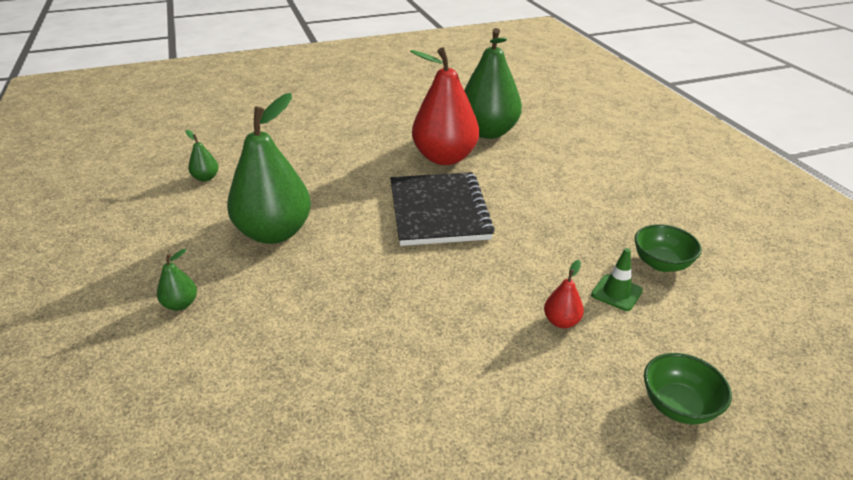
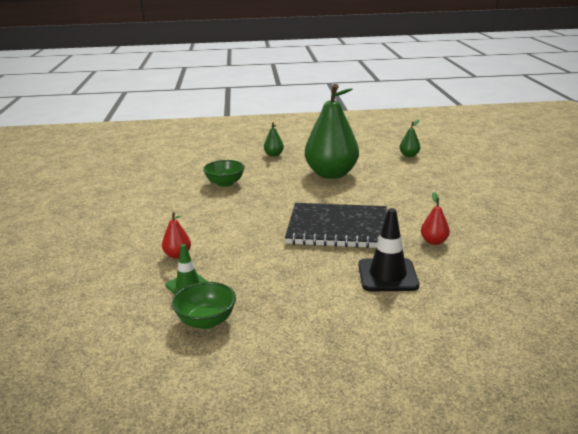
camera: 105 degrees right, 10 degrees down
red pear [410,47,479,165] -> red pear [421,192,450,245], size x0.41
green pear [464,28,522,139] -> none
green bowl [644,353,732,424] -> green bowl moved to [203,160,245,187]
none -> black traffic cone [358,208,419,291]

